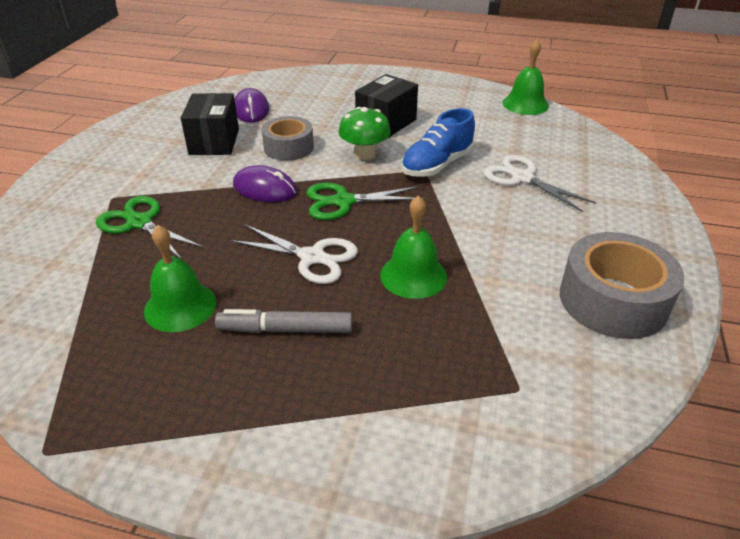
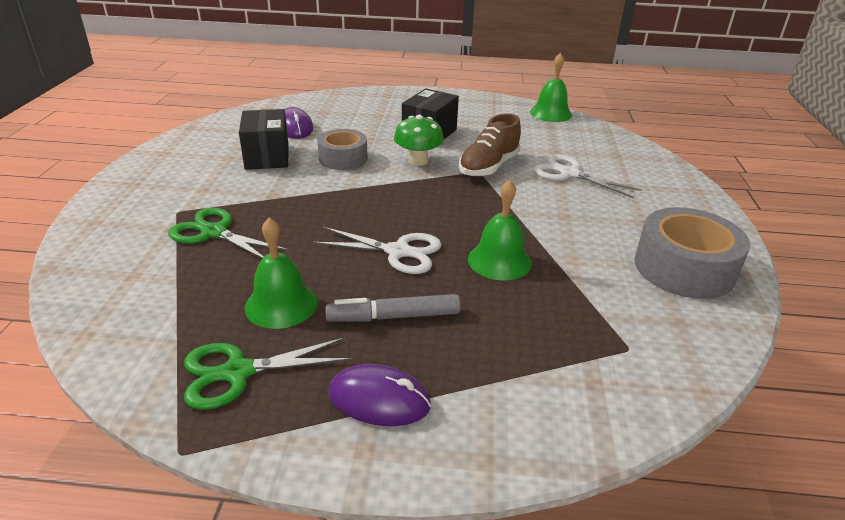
camera: 10 degrees left, 5 degrees down
purple mouse [233,165,297,202] -> purple mouse moved to [328,364,431,426]
green scissors [306,183,424,220] -> green scissors moved to [184,337,352,410]
blue shoe [401,108,475,177] -> brown shoe [459,114,521,177]

